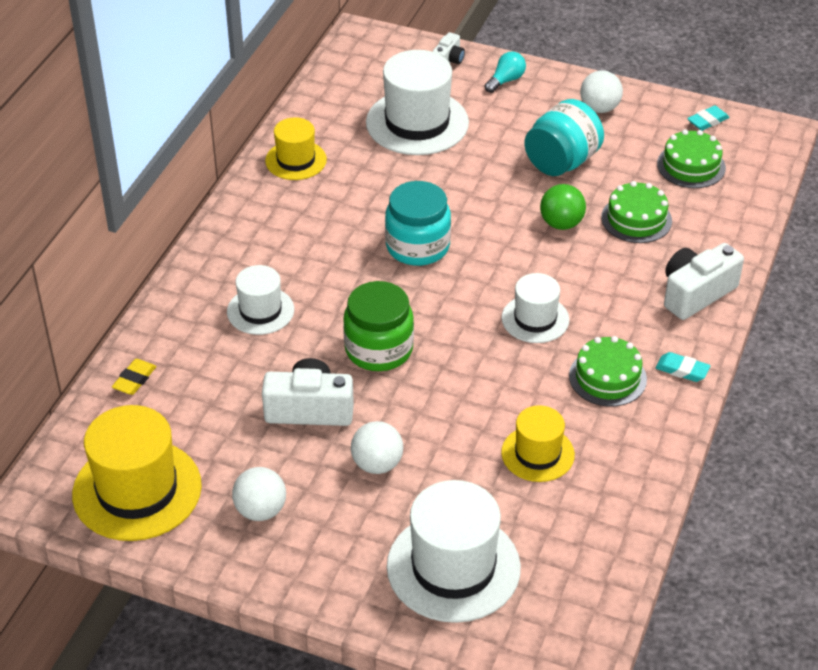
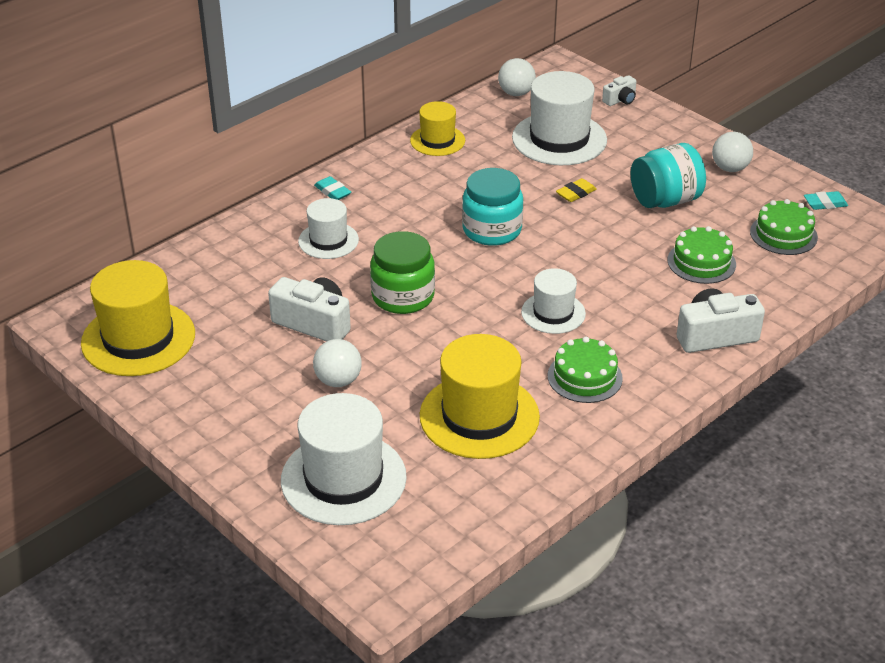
camera: 25 degrees right, 5 degrees down
yellow eraser [112,359,157,395] -> yellow eraser moved to [556,178,597,202]
white ball [232,467,286,521] -> white ball moved to [498,58,536,96]
turquoise light bulb [485,51,526,93] -> none
yellow hat [501,405,575,482] -> yellow hat [420,334,540,459], size x1.72
green ball [540,184,586,230] -> none
turquoise eraser [656,352,710,382] -> turquoise eraser moved to [314,176,351,200]

